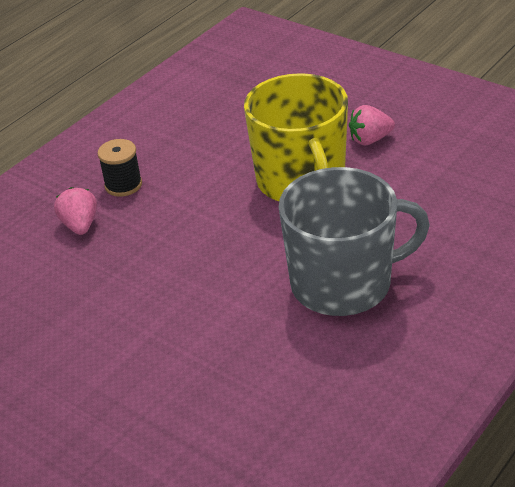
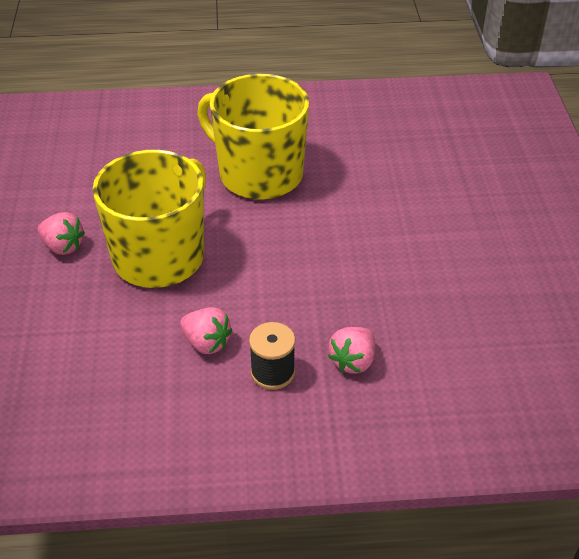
camera: 135 degrees left, 5 degrees up
grey mug [279,167,430,316] -> yellow mug [197,74,309,200]
none -> pink strawberry [180,307,232,354]

